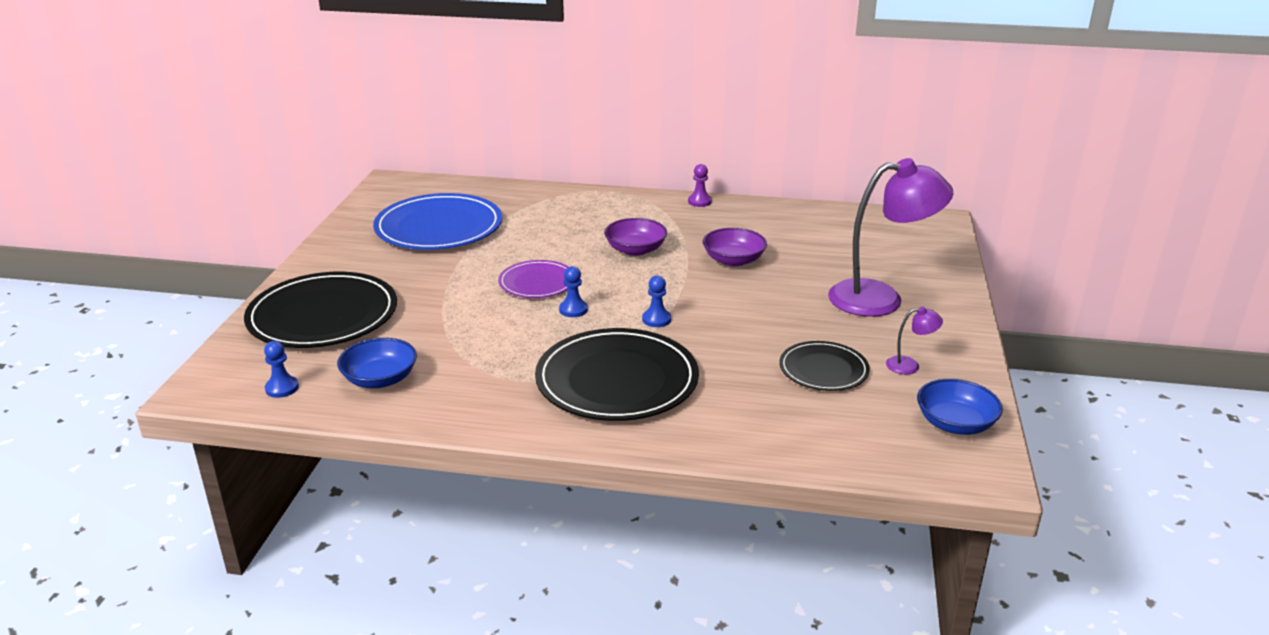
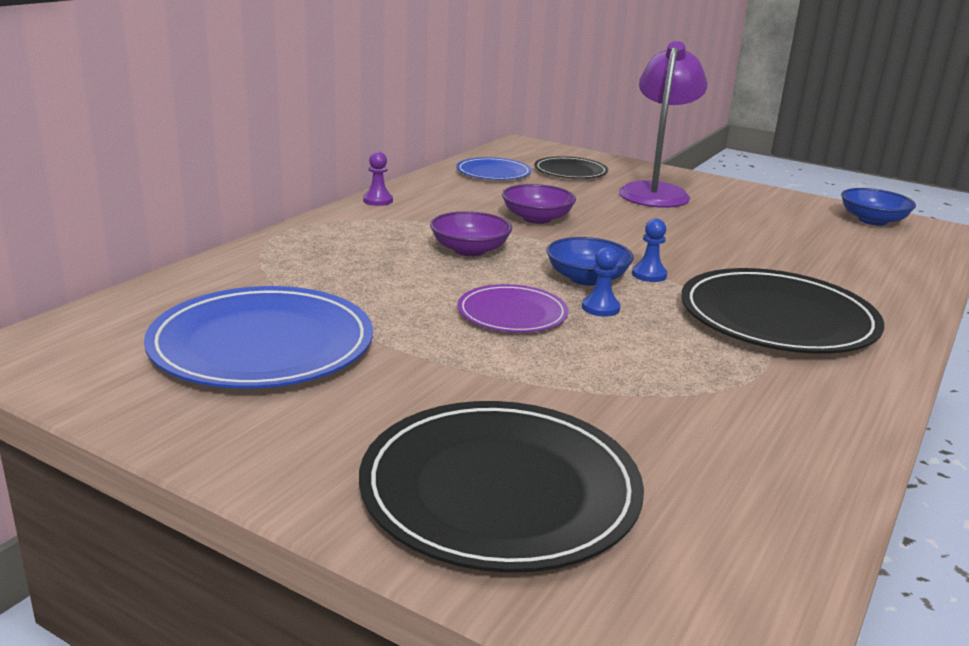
camera: 70 degrees left, 5 degrees down
blue pawn [264,341,299,398] -> none
blue bowl [337,338,417,388] -> blue bowl moved to [547,237,634,286]
black plate [779,341,870,391] -> black plate moved to [534,156,608,179]
purple lamp [886,307,943,374] -> none
none -> blue plate [456,157,532,180]

